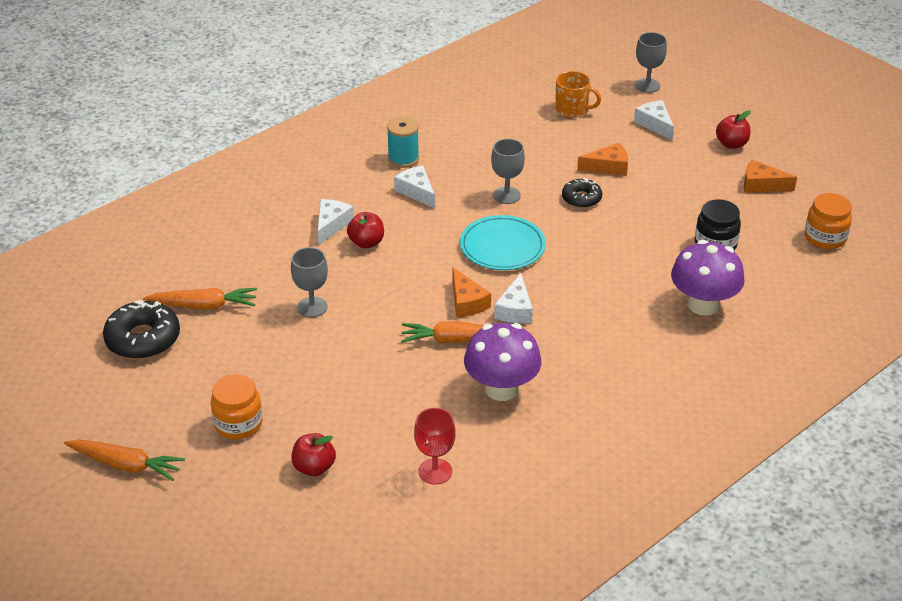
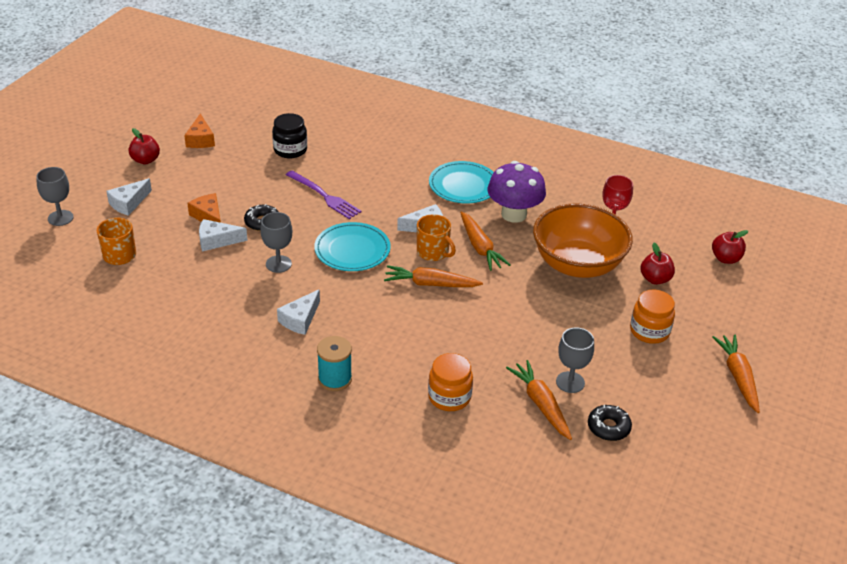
camera: 115 degrees left, 0 degrees up
black donut [103,300,180,359] -> black donut [588,405,632,441], size x0.60
grey goblet [291,247,328,318] -> grey goblet moved to [556,327,594,393]
white cheese [318,199,354,245] -> white cheese moved to [199,219,248,251]
red apple [347,212,384,248] -> red apple moved to [712,230,748,264]
turquoise spool [387,116,419,168] -> turquoise spool moved to [317,336,352,391]
orange cheese [453,268,491,318] -> orange mug [417,214,456,261]
purple mushroom [671,240,745,316] -> none
orange jar [805,193,852,249] -> orange jar moved to [428,353,473,411]
none -> purple fork [286,170,361,219]
none -> orange carrot [384,265,483,287]
none -> turquoise plate [429,161,494,203]
none -> orange bowl [533,204,633,278]

